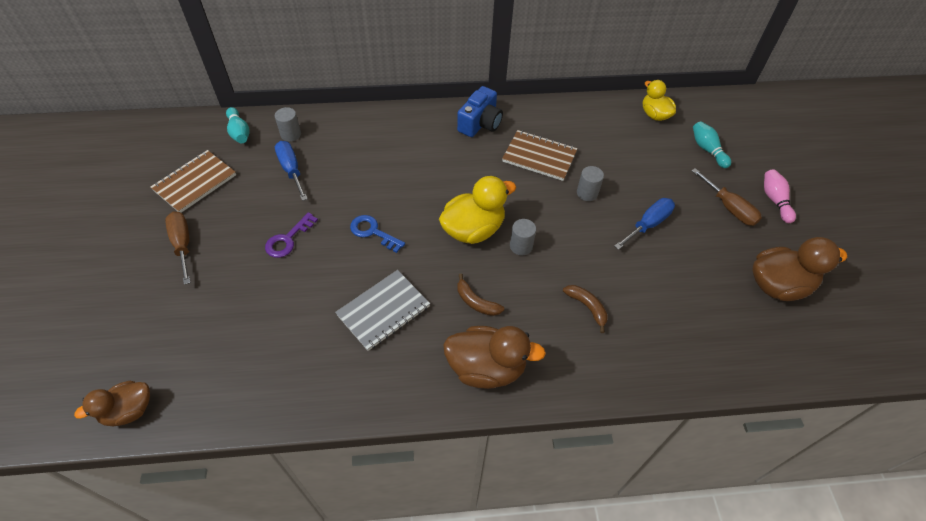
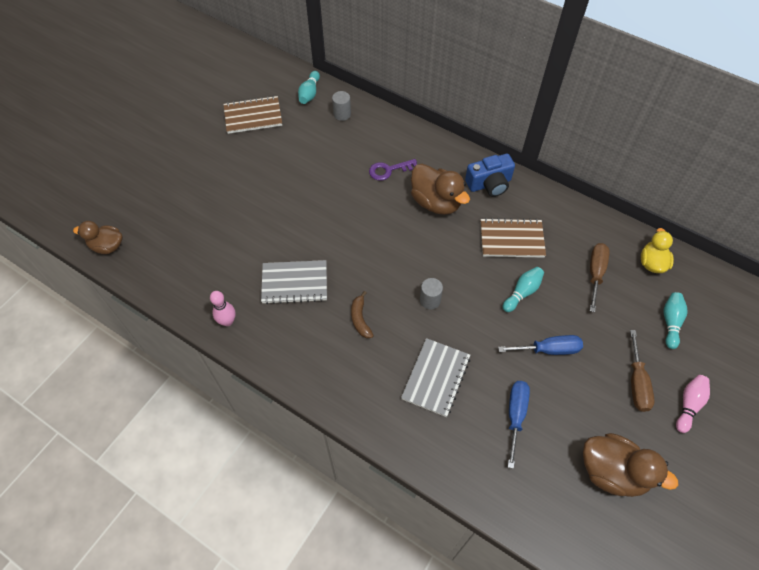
camera: 40 degrees right, 5 degrees up
brown screwdriver [165,211,191,285] -> brown screwdriver moved to [590,243,610,312]
purple key [265,212,318,258] -> purple key moved to [369,159,417,181]
blue screwdriver [275,141,308,201] -> blue screwdriver moved to [508,381,530,469]
blue key [350,215,405,253] -> none
yellow duck [439,176,516,244] -> none
brown duck [443,326,546,389] -> brown duck moved to [411,164,470,215]
brown notebook [502,130,578,181] -> brown notebook turned 60 degrees counterclockwise [480,218,546,258]
brown banana [563,285,608,333] -> grey notebook [401,338,470,417]
grey cylinder [577,166,604,201] -> turquoise bowling pin [503,267,544,312]
none -> pink bowling pin [210,291,236,326]

